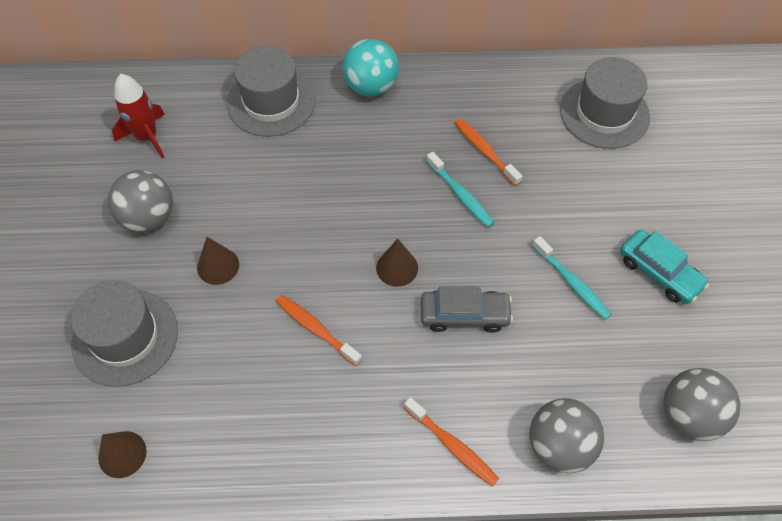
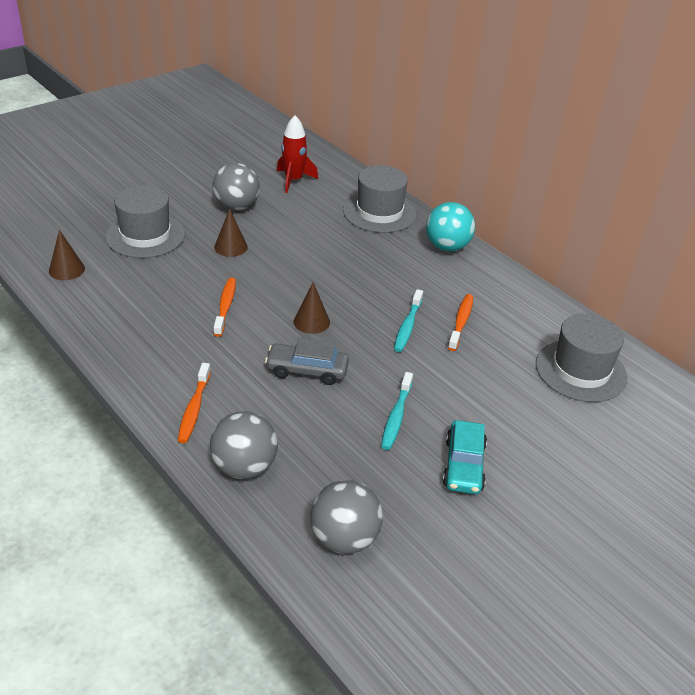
camera: 50 degrees right, 20 degrees down
grey car [421,286,513,333] -> grey car turned 135 degrees clockwise [265,337,349,385]

